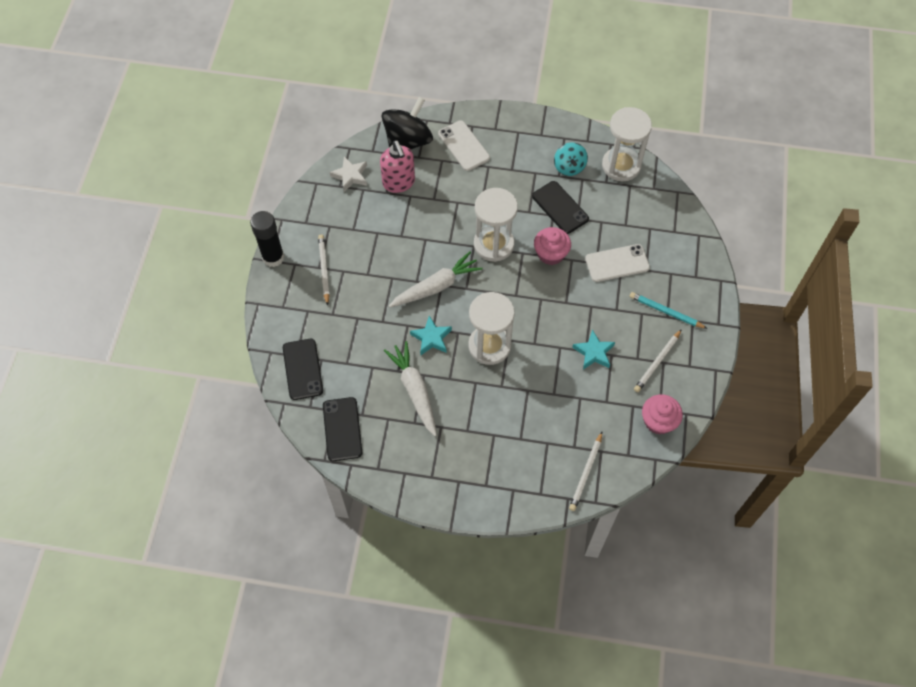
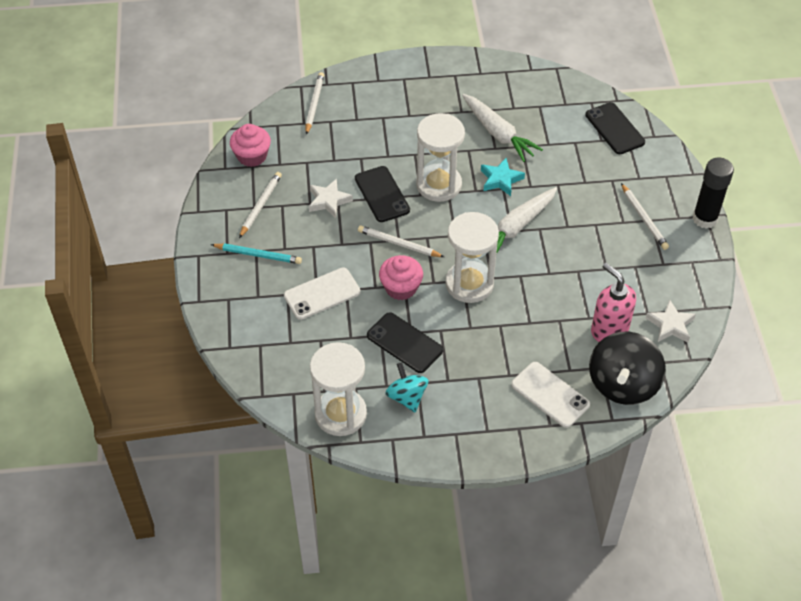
camera: 165 degrees right, 10 degrees down
black phone [323,397,362,461] -> black phone moved to [355,166,410,222]
turquoise star [572,329,615,369] -> white star [309,178,353,218]
none -> white pencil [358,226,444,257]

